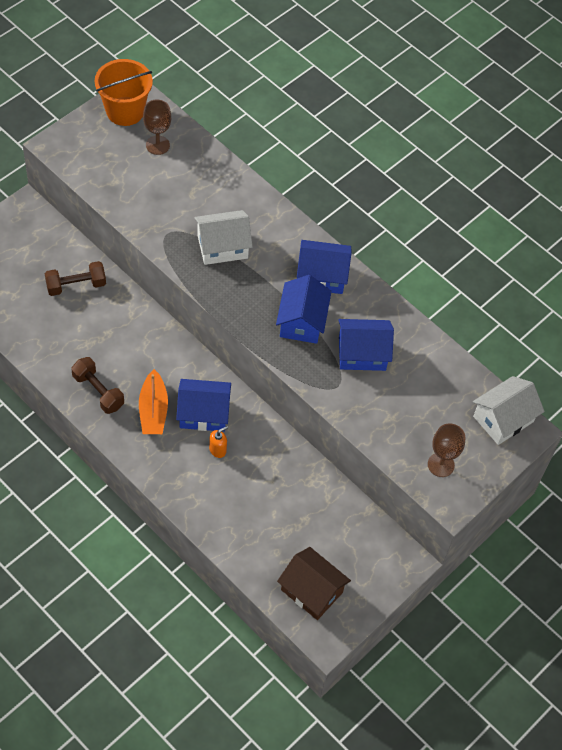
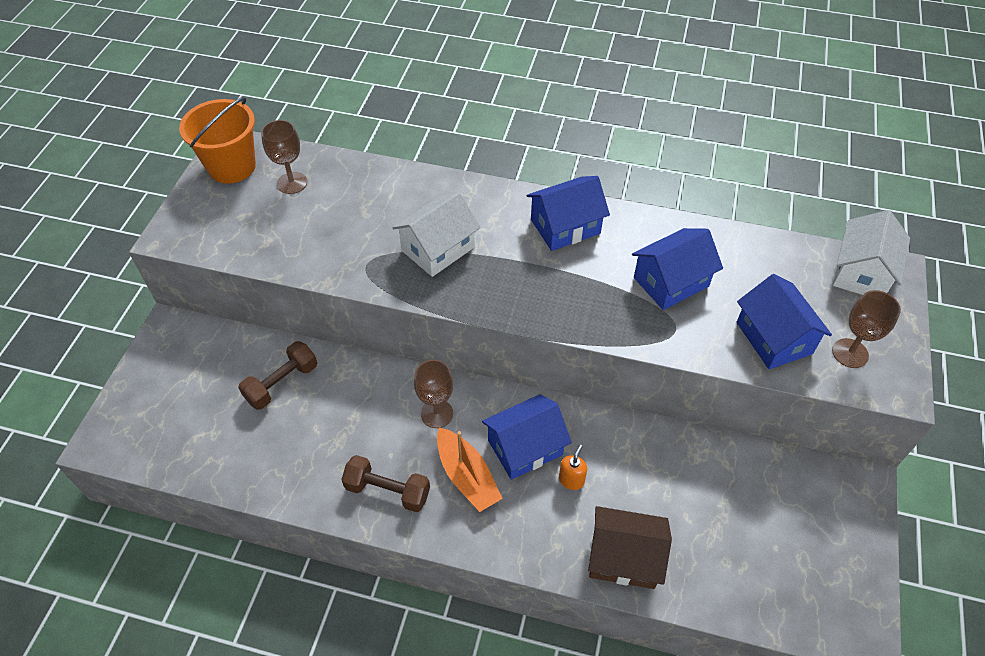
camera: 25 degrees left, 5 degrees down
blue house [276,275,332,344] -> blue house moved to [737,274,832,369]
brown house [277,547,351,620] -> brown house moved to [588,506,672,589]
none -> brown goblet [414,360,454,428]

